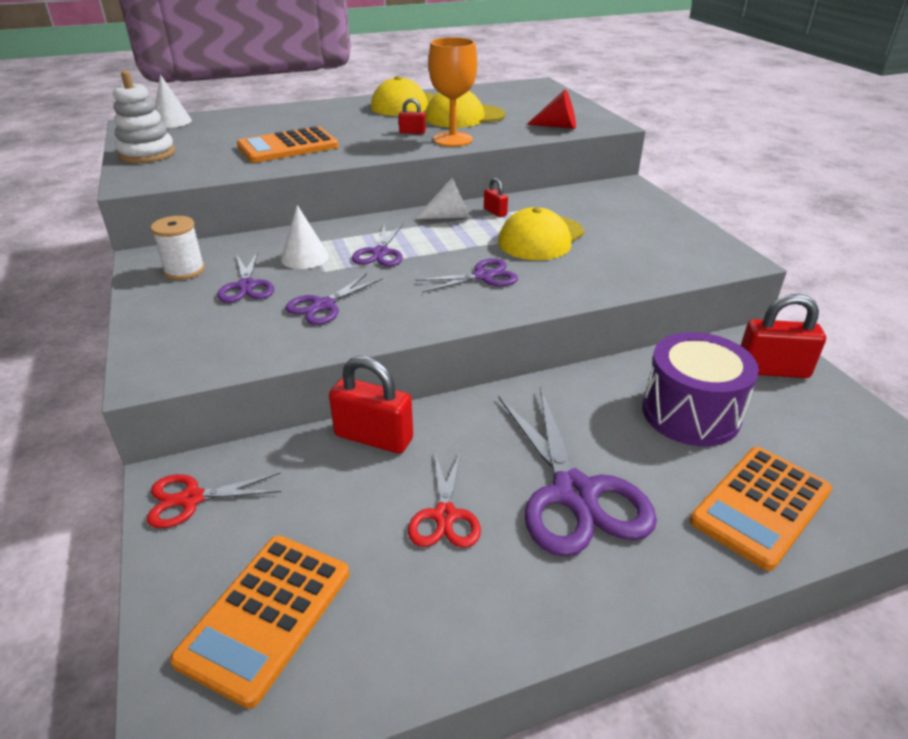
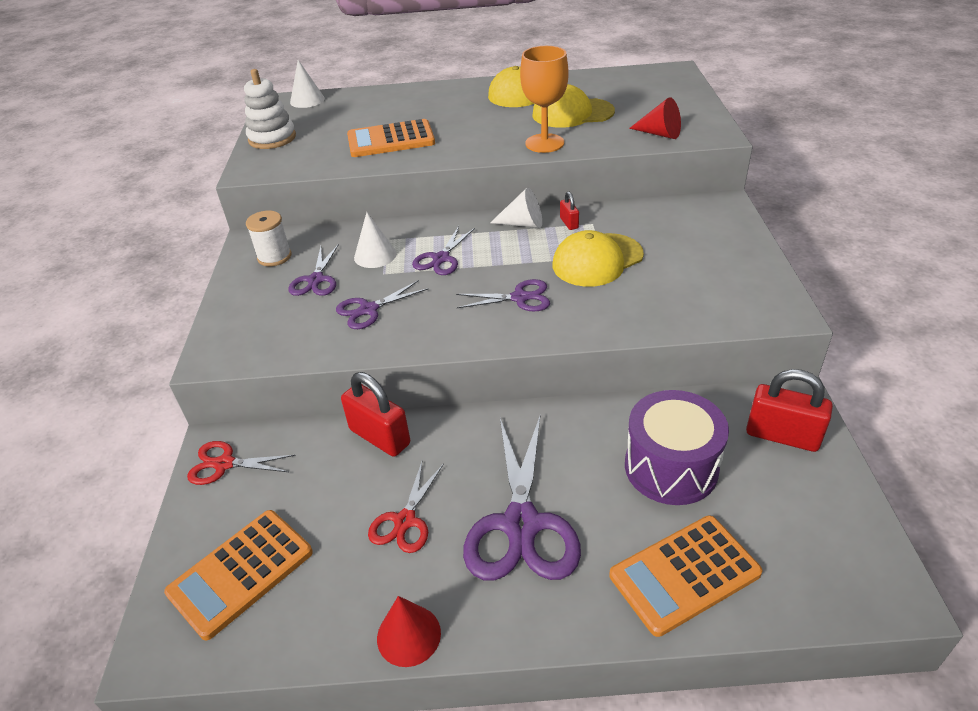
camera: 20 degrees right, 5 degrees up
red padlock [399,98,426,134] -> none
none -> red cone [377,596,441,667]

